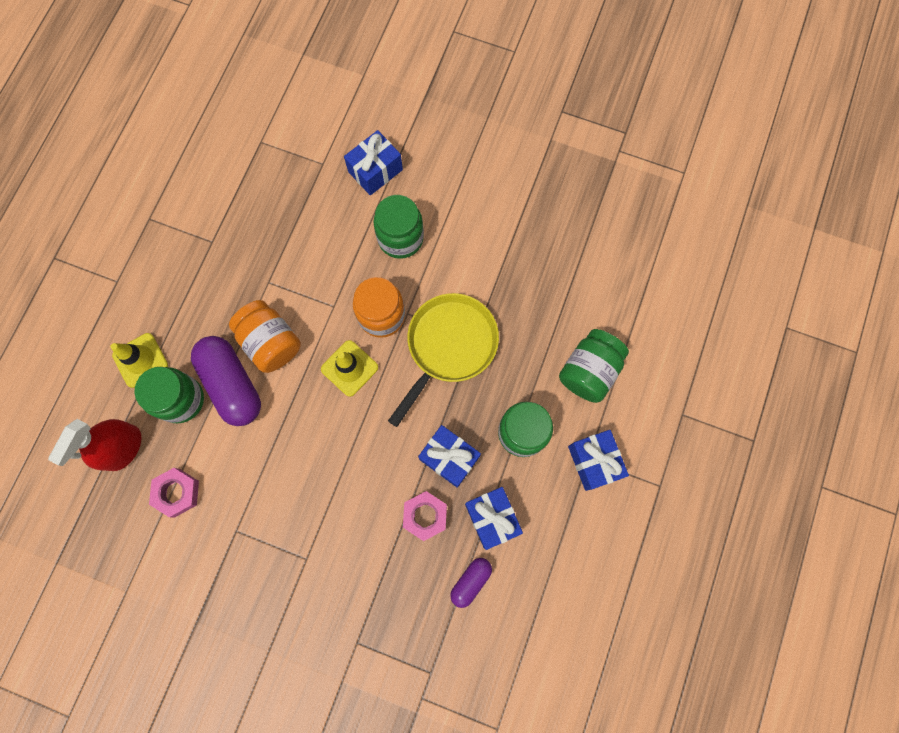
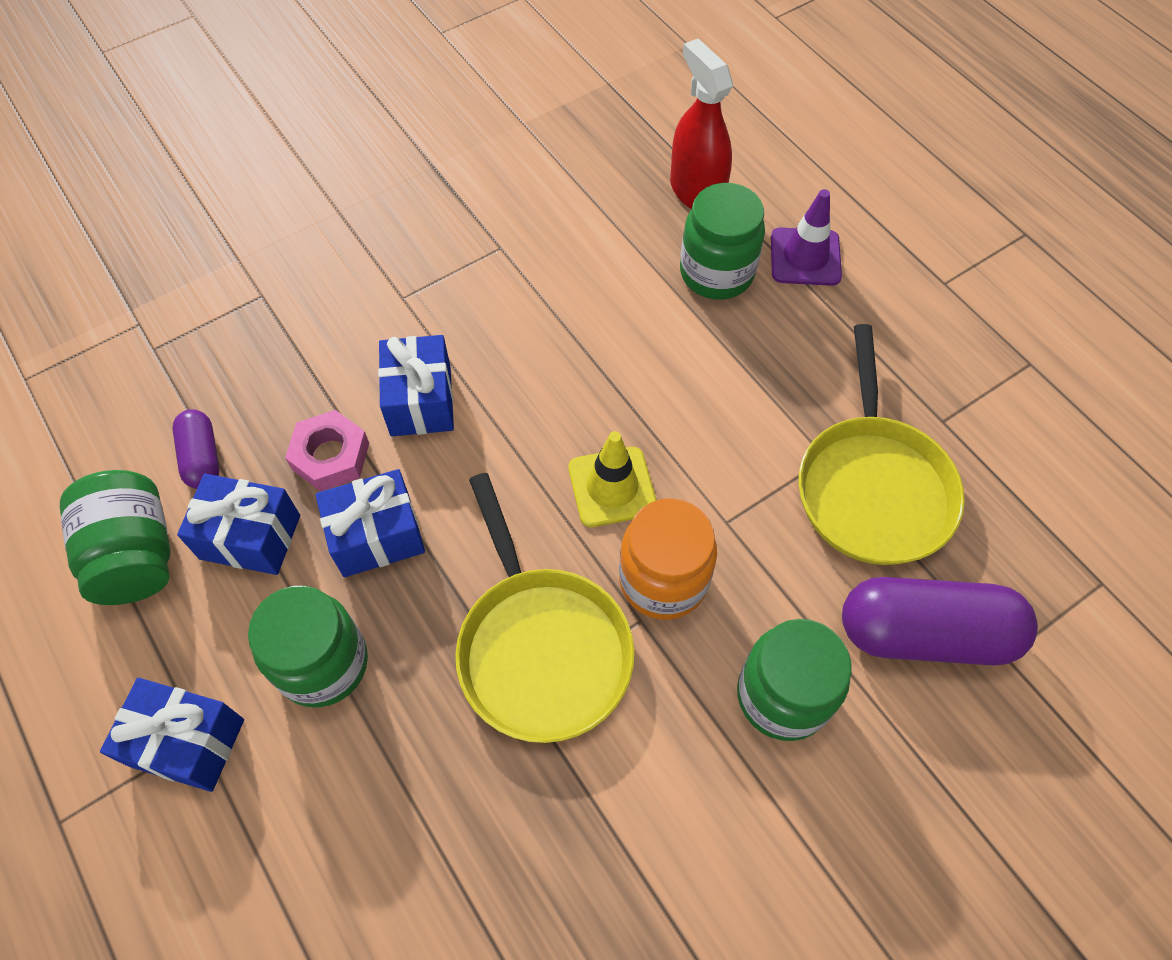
camera: 125 degrees right, 15 degrees down
yellow traffic cone [110,333,168,388] -> purple traffic cone [771,189,842,286]
pink nut [149,468,199,517] -> none
purple capsule [191,336,261,426] -> purple capsule moved to [842,577,1038,665]
orange jar [229,300,301,373] -> none
blue gift [344,130,403,196] -> blue gift moved to [378,335,454,436]
green jar [559,329,629,403] -> green jar moved to [60,470,171,605]
none -> yellow pan [798,324,965,565]

